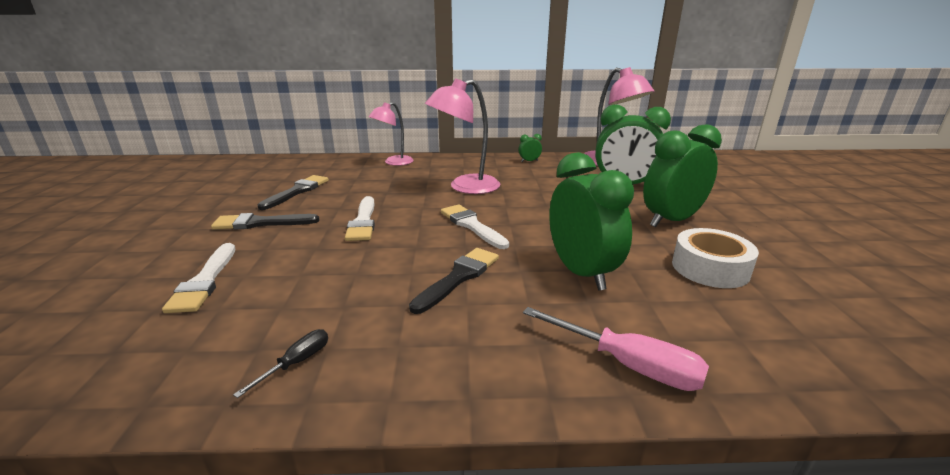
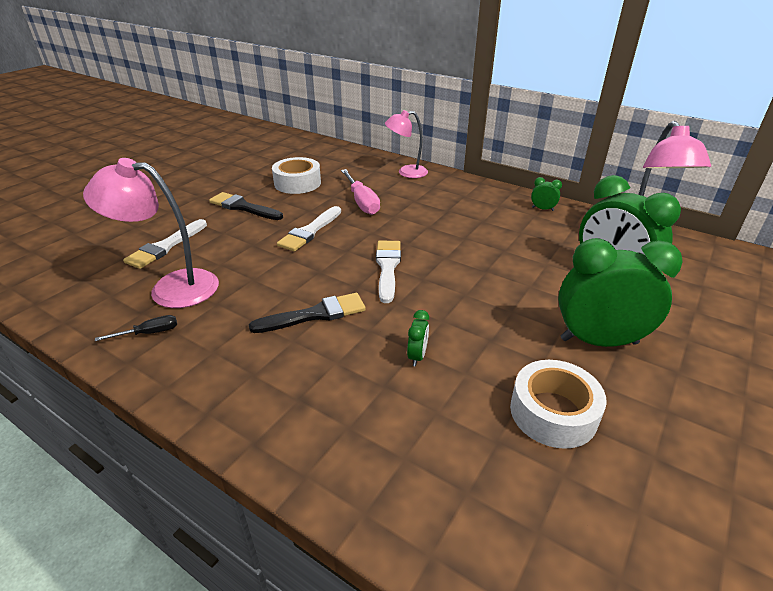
camera: 35 degrees right, 10 degrees up
black brush [257,175,329,210] -> white tape [272,157,321,194]
pink lamp [425,78,500,194] -> pink lamp moved to [83,158,219,308]
pink screwdriver [523,307,709,391] -> pink screwdriver moved to [341,169,380,215]
green clock [549,152,634,291] -> green clock [407,310,429,366], size x0.41

